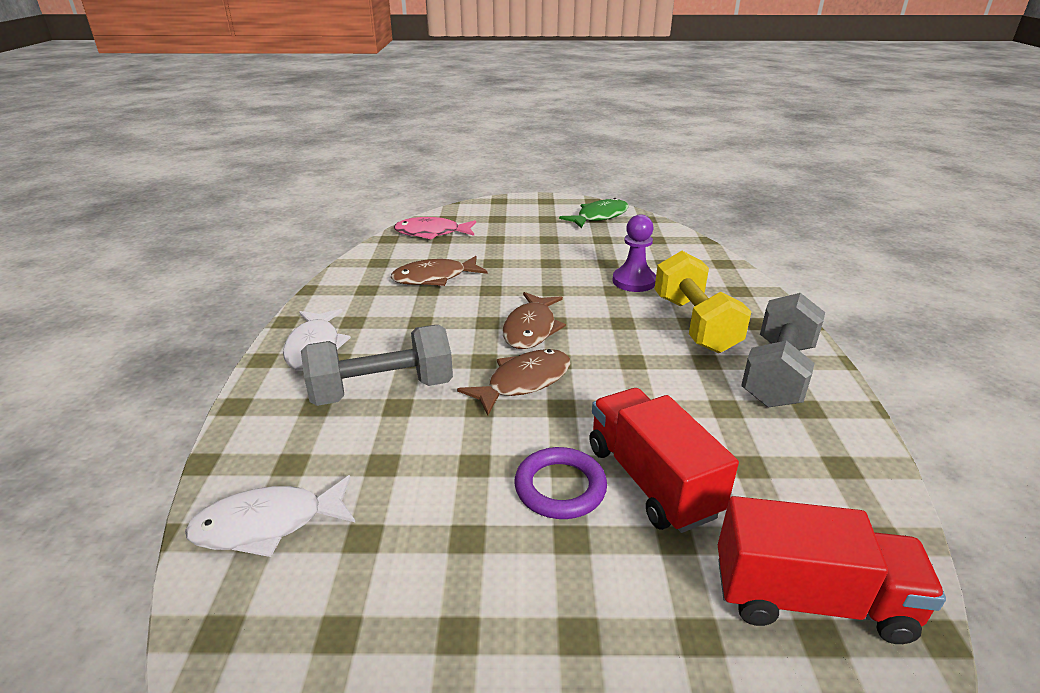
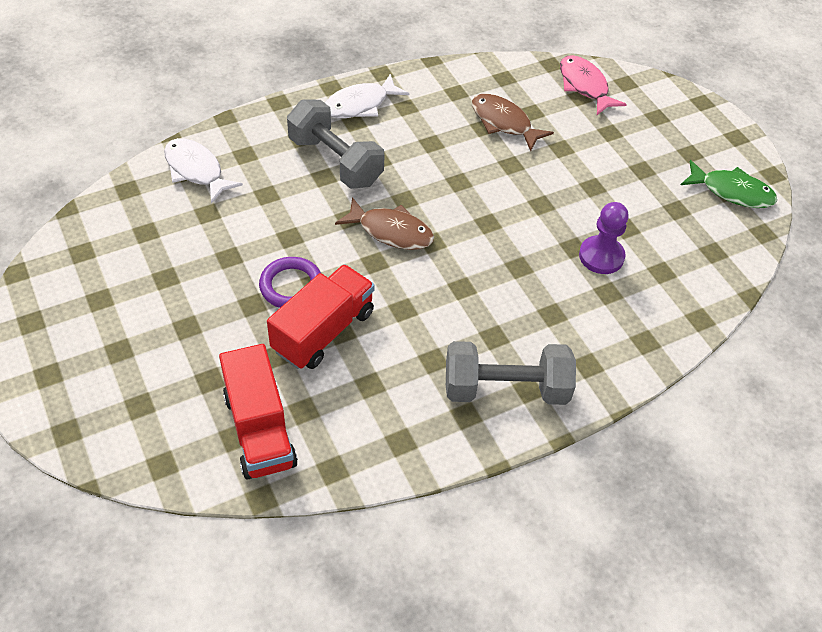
camera: 60 degrees right, 20 degrees up
brown fish [503,292,566,349] -> none
yellow dumbbell [655,251,751,353] -> none

